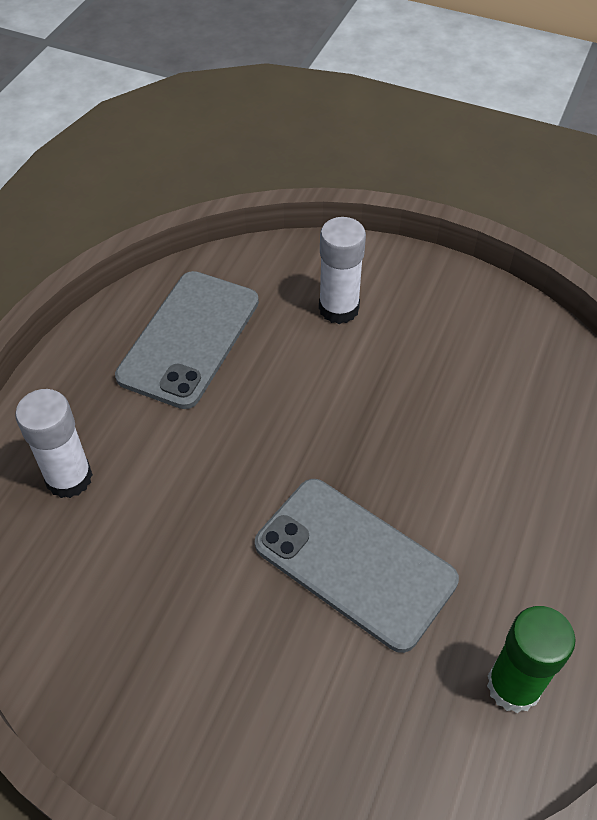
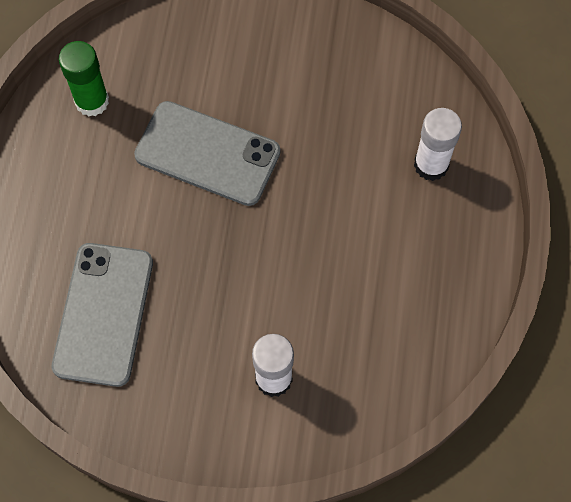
camera: 165 degrees right, 15 degrees up
grey phone [115,271,259,409] -> grey phone moved to [52,243,153,387]

